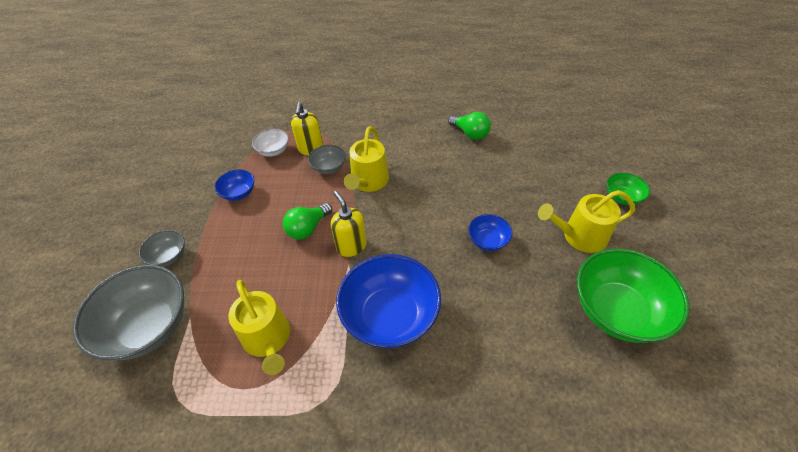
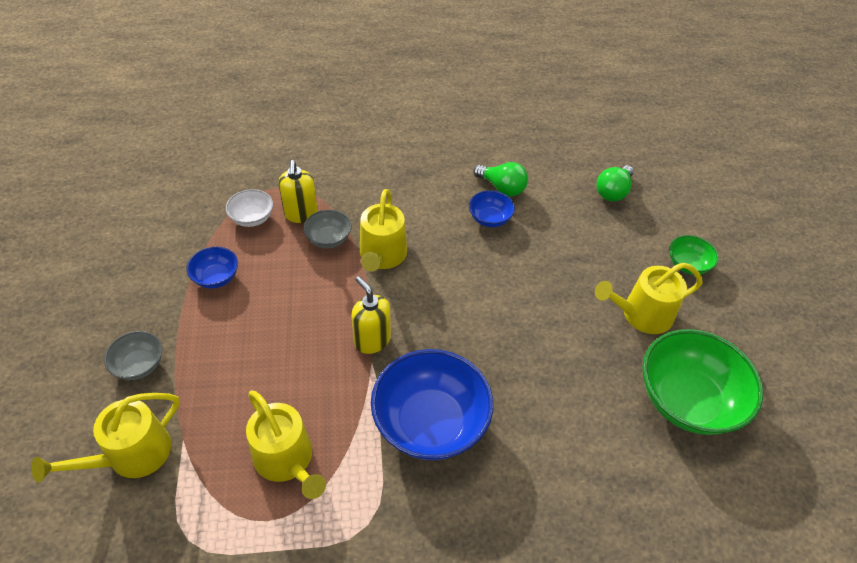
camera: 10 degrees left, 0 degrees up
grey bowl [73,265,184,360] -> yellow watering can [31,393,180,482]
green light bulb [283,203,332,240] -> green light bulb moved to [596,165,634,202]
blue bowl [468,214,513,251] -> blue bowl moved to [469,190,515,227]

